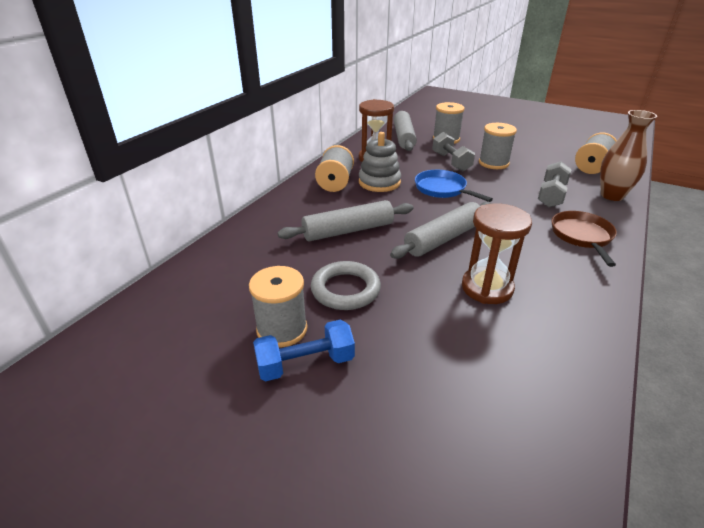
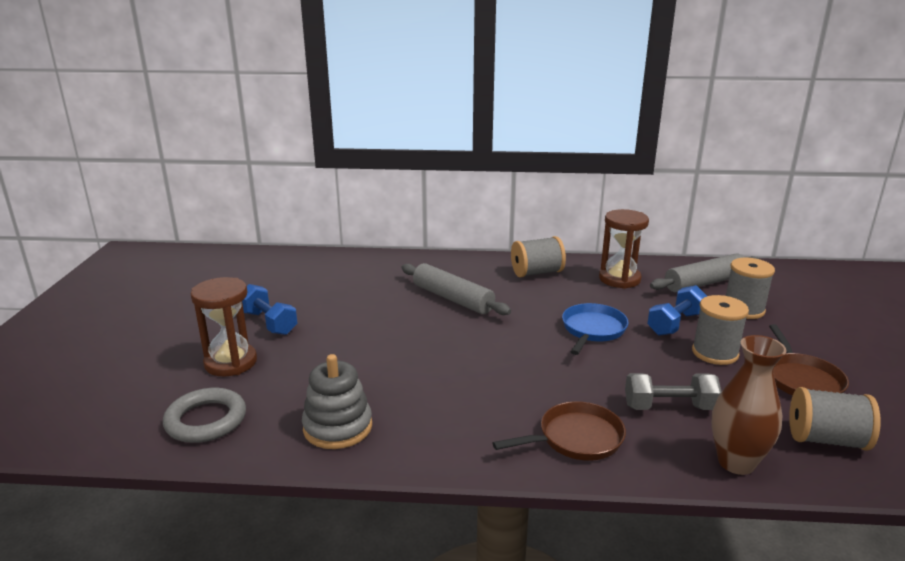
camera: 65 degrees right, 10 degrees down
grey spool [249,266,308,347] -> none
grey ring [311,261,381,310] -> grey ring moved to [163,388,246,443]
grey stacking toy [359,132,401,192] -> grey stacking toy moved to [302,354,372,449]
grey rolling pin [390,202,492,259] -> none
grey dumbbell [432,132,475,171] -> blue dumbbell [647,285,707,336]
brown hourglass [462,203,532,304] -> brown hourglass moved to [191,277,257,377]
none -> brown pan [769,324,849,396]

